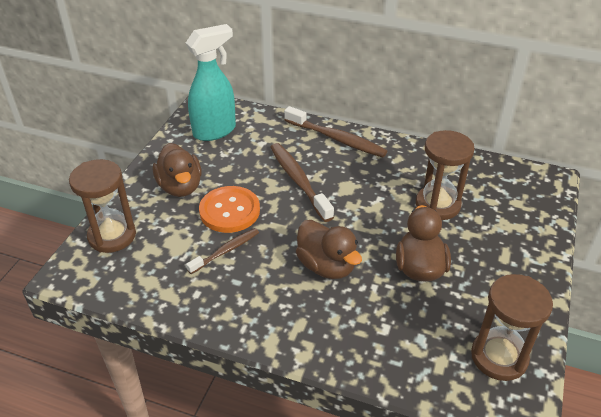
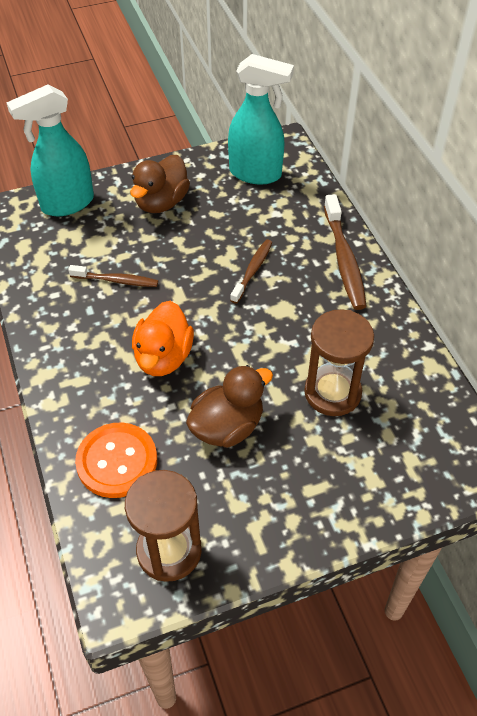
camera: 50 degrees right, 10 degrees up
brown hourglass [69,159,136,253] -> turquoise spray bottle [6,85,94,216]
orange button [199,186,260,233] -> orange button moved to [75,423,157,498]
brown toothbrush [270,143,334,222] -> brown toothbrush [230,240,272,304], size x0.61
brown duck [296,220,362,279] -> orange duck [132,301,194,376]

